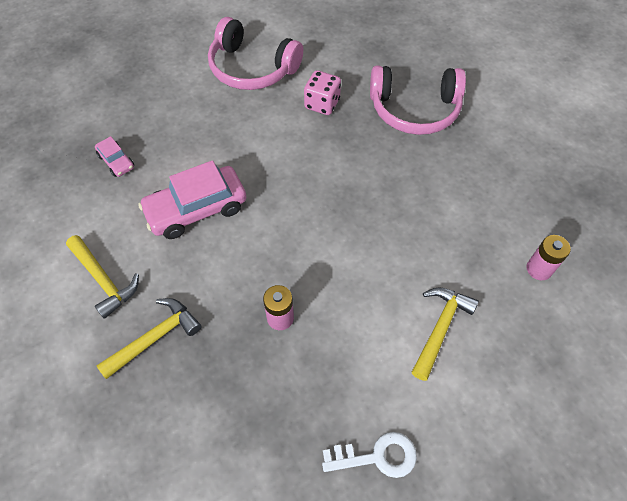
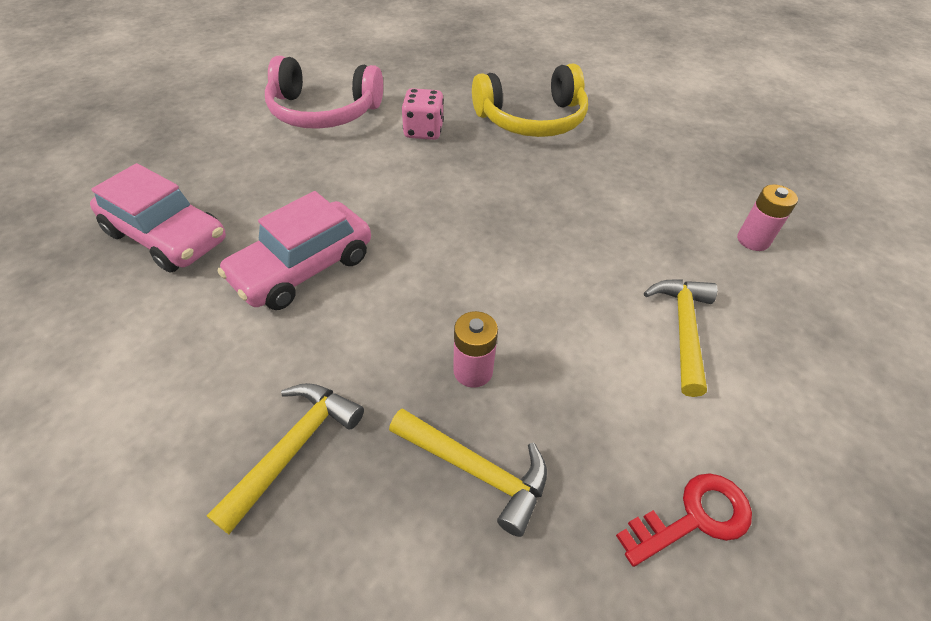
camera: 20 degrees left, 10 degrees down
yellow hammer [66,235,139,319] -> yellow hammer moved to [389,408,547,537]
pink car [95,136,134,177] -> pink car [90,163,226,273], size x2.02
white key [322,432,417,478] -> red key [616,473,752,567]
pink headphones [370,65,466,135] -> yellow headphones [472,64,588,137]

